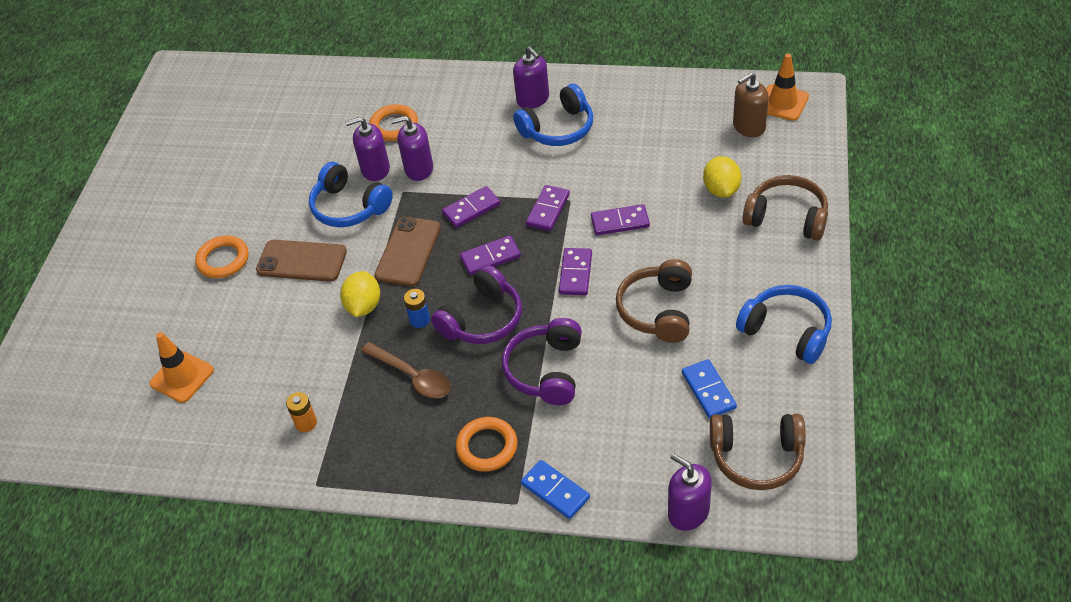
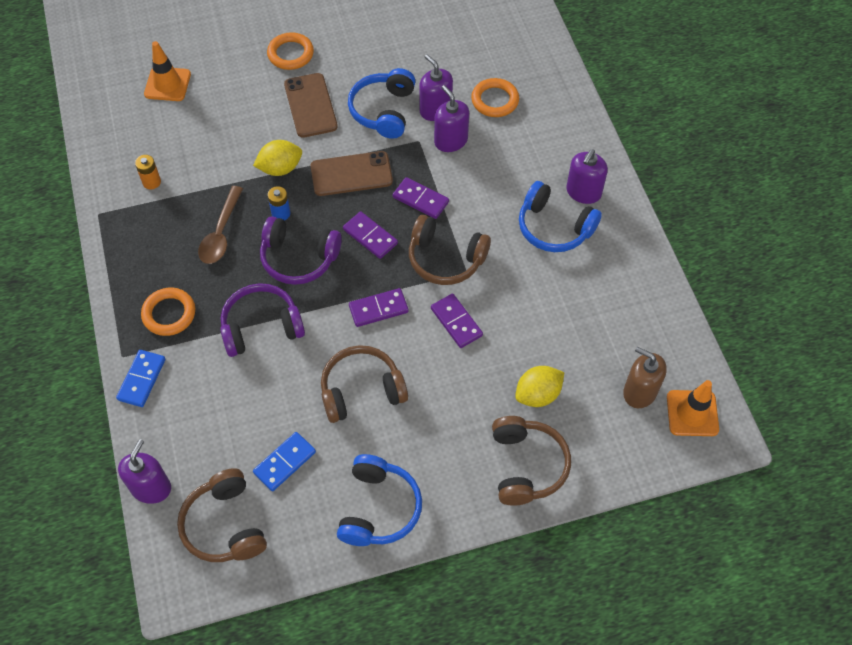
camera: 60 degrees right, 10 degrees up
purple domino [526,185,570,231] -> brown headphones [409,215,491,285]

